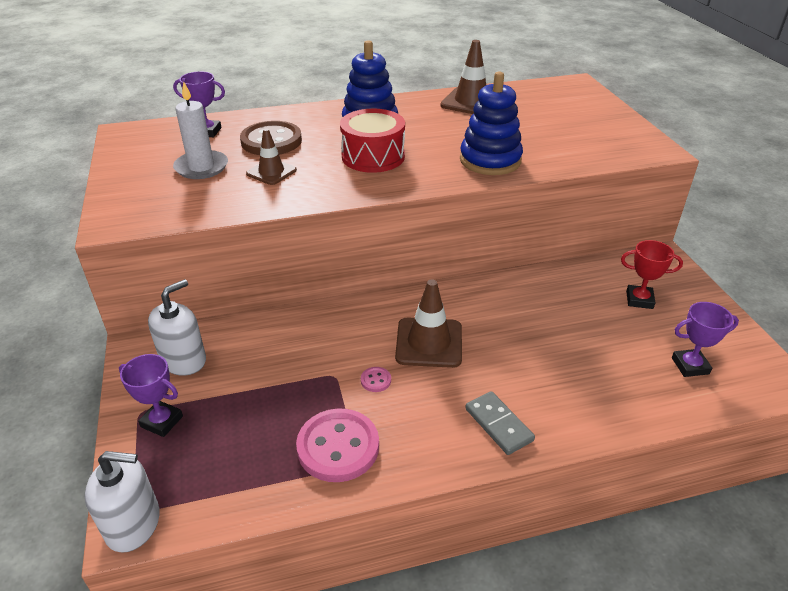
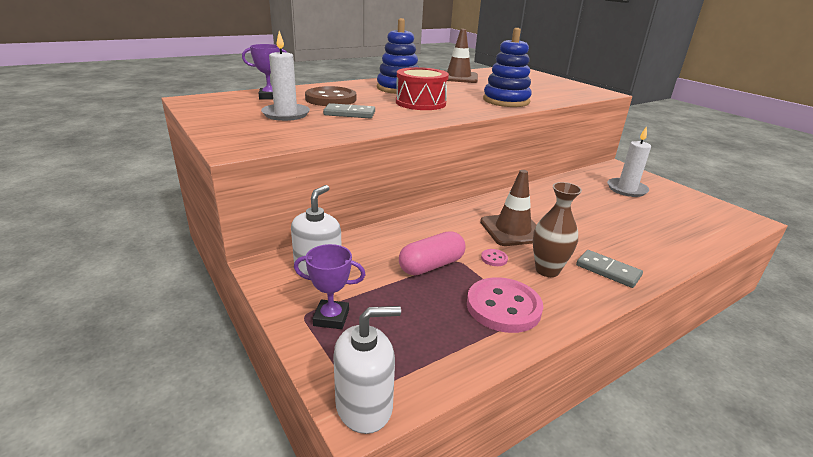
camera: 20 degrees left, 10 degrees down
brown traffic cone [246,128,297,185] -> grey domino [323,103,375,119]
red trophy [621,240,683,309] -> white candle [607,126,651,197]
purple trophy [672,302,739,377] -> none
none -> pink capsule [399,231,465,276]
none -> brown vase [533,182,582,277]

